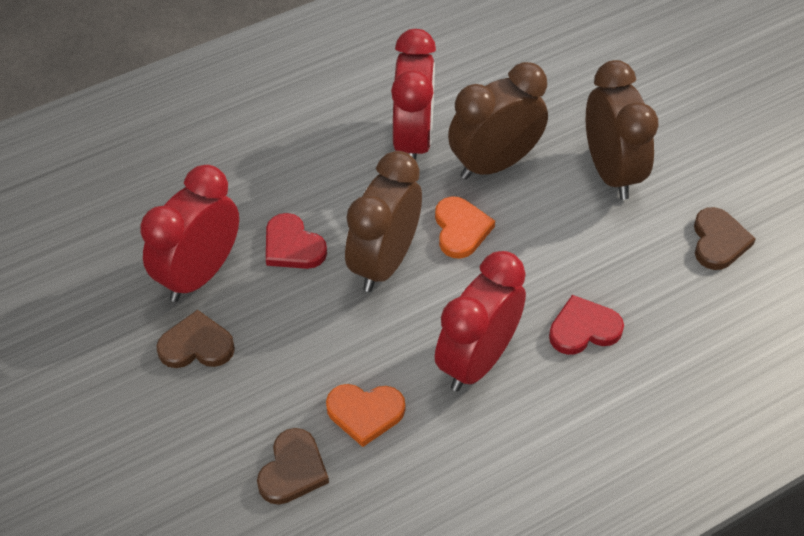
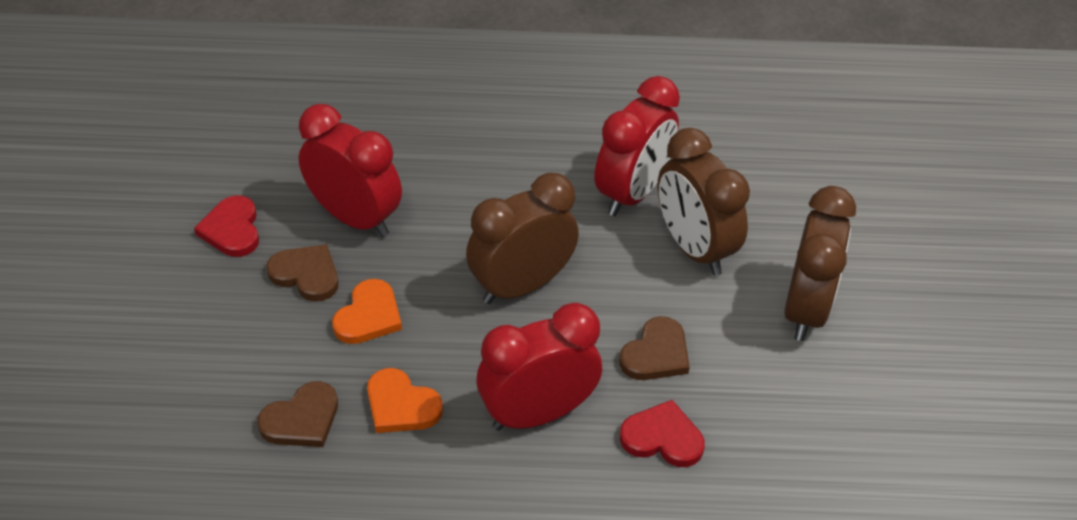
camera: 30 degrees right, 5 degrees down
red clock [140,165,239,302] -> red clock turned 60 degrees clockwise [299,104,402,237]
red heart [266,213,327,269] -> red heart moved to [194,196,259,257]
orange heart [435,196,495,259] -> orange heart moved to [332,279,402,344]
brown clock [448,62,548,180] -> brown clock turned 120 degrees counterclockwise [657,128,750,276]
brown heart [694,207,756,270] -> brown heart moved to [620,316,690,380]

